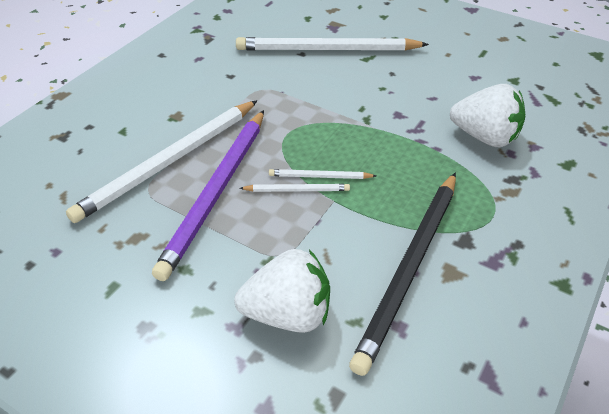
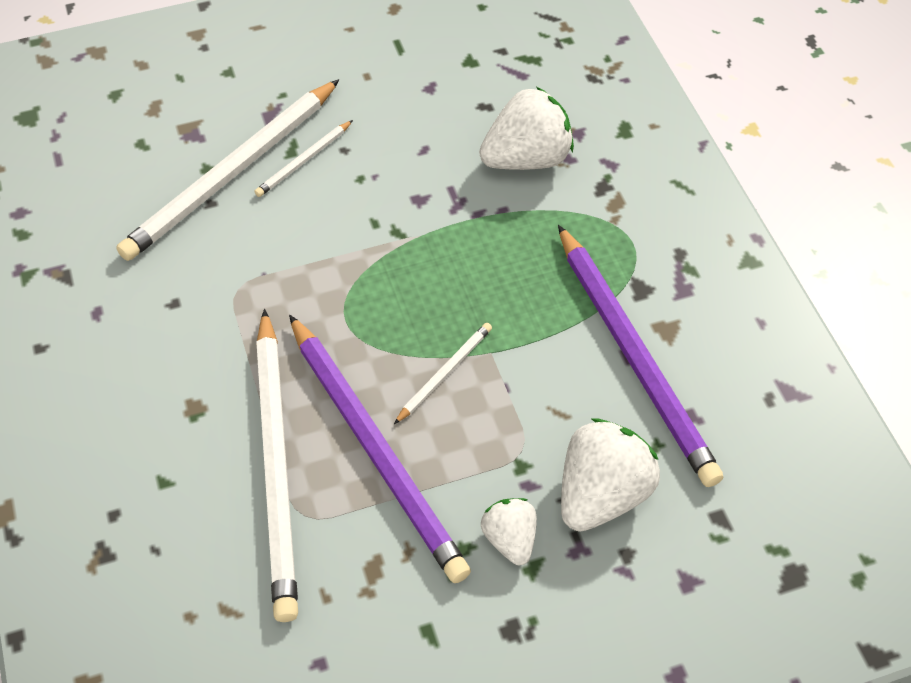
camera: 50 degrees left, 10 degrees up
white pencil [269,169,376,179] -> white pencil moved to [254,120,353,197]
black pencil [349,173,456,376] -> purple pencil [558,225,723,487]
none -> white strawberry [481,498,537,565]

